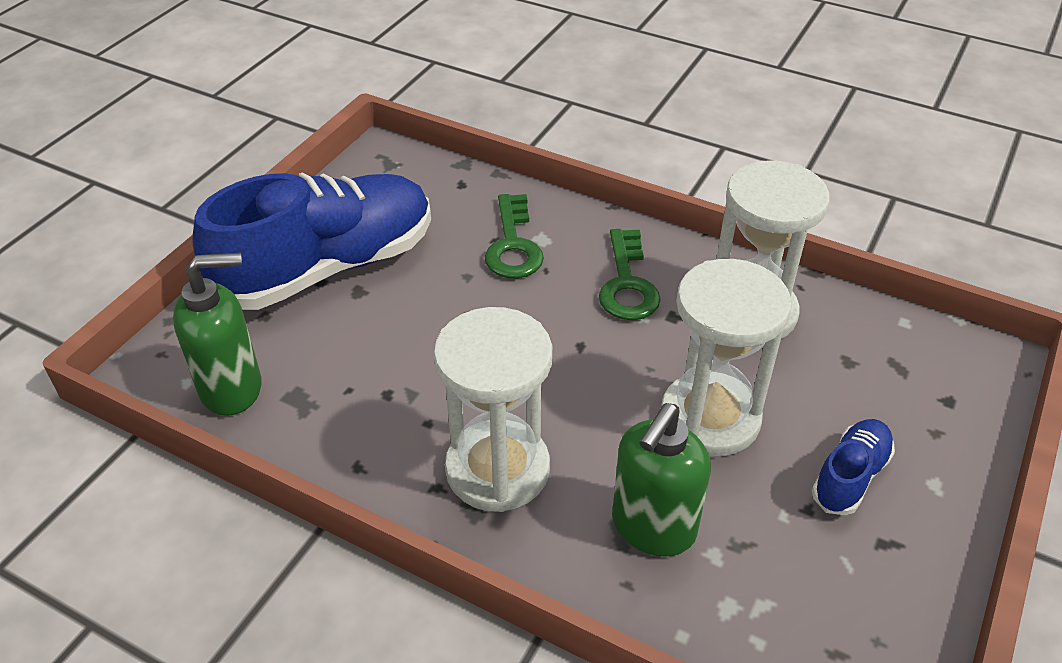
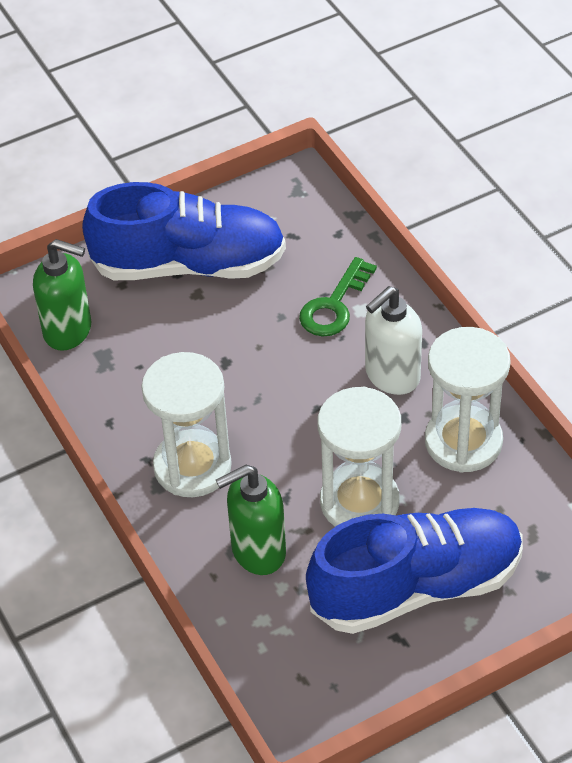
camera: 35 degrees right, 5 degrees up
green key [599,229,661,320] -> white soap dispenser [365,286,422,395]
blue shoe [812,419,895,515] -> blue shoe [306,508,523,634], size x2.26

